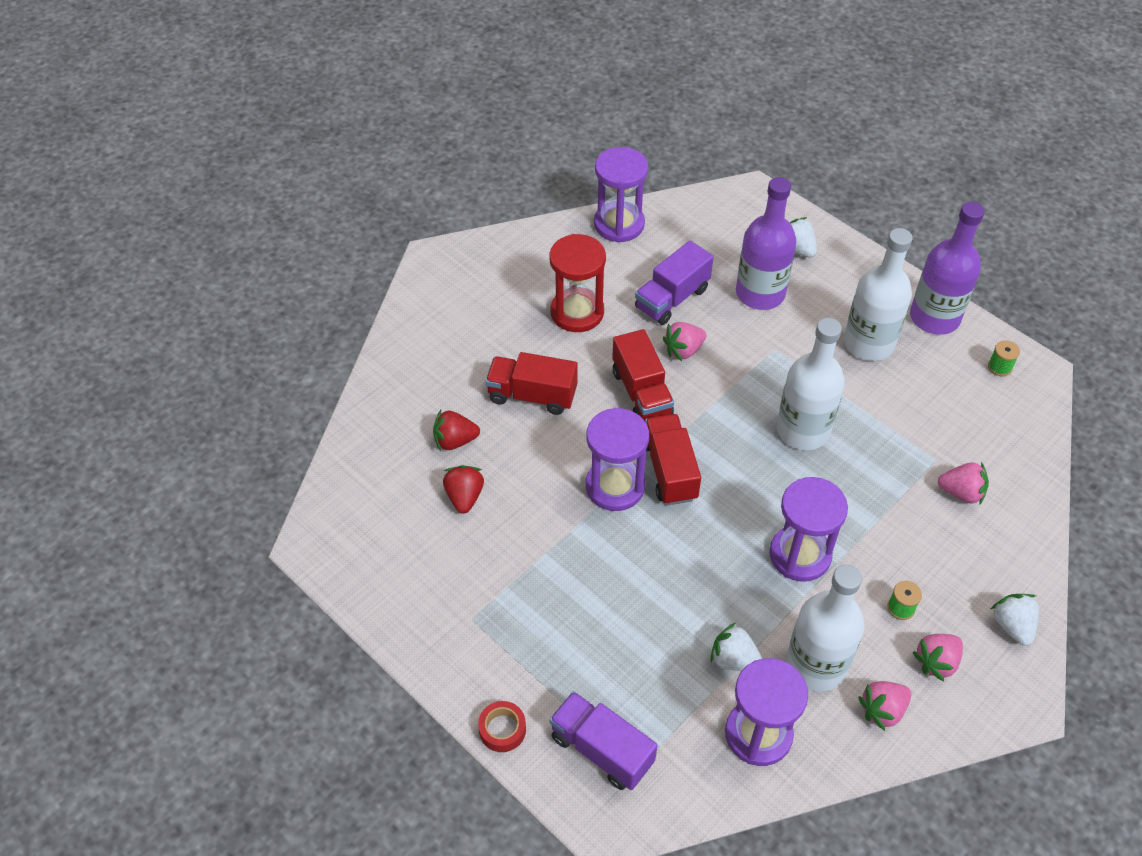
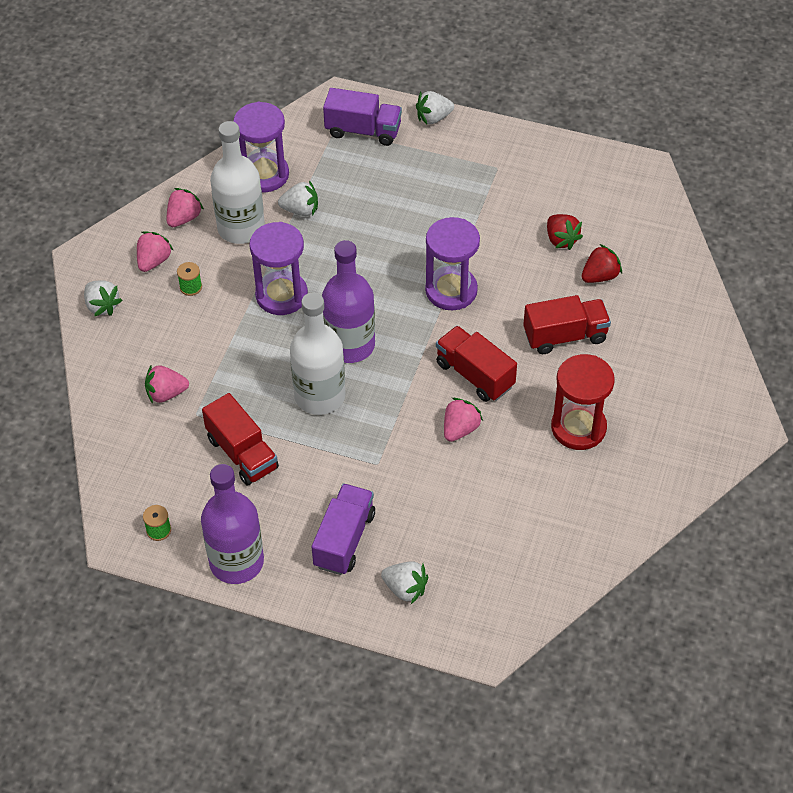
camera: 155 degrees right, 0 degrees up
red tape [478,701,526,752] -> white strawberry [416,91,454,124]
purple hourglass [594,147,649,243] -> none
purple truck [635,241,714,325] -> purple truck moved to [312,483,375,575]
red truck [645,414,701,505] -> red truck moved to [202,393,279,486]
purple bottle [736,177,797,310] -> purple bottle moved to [322,240,375,363]
white bottle [844,228,912,361] -> none

